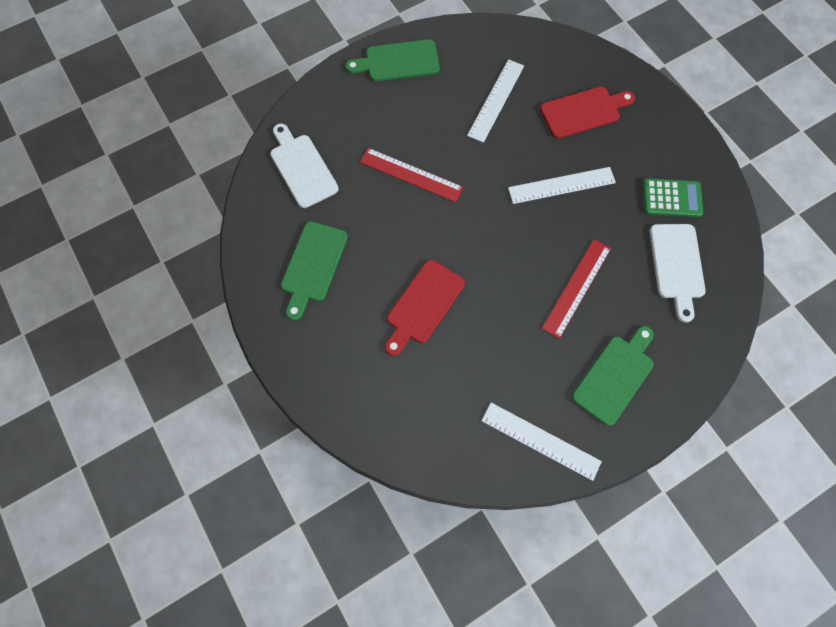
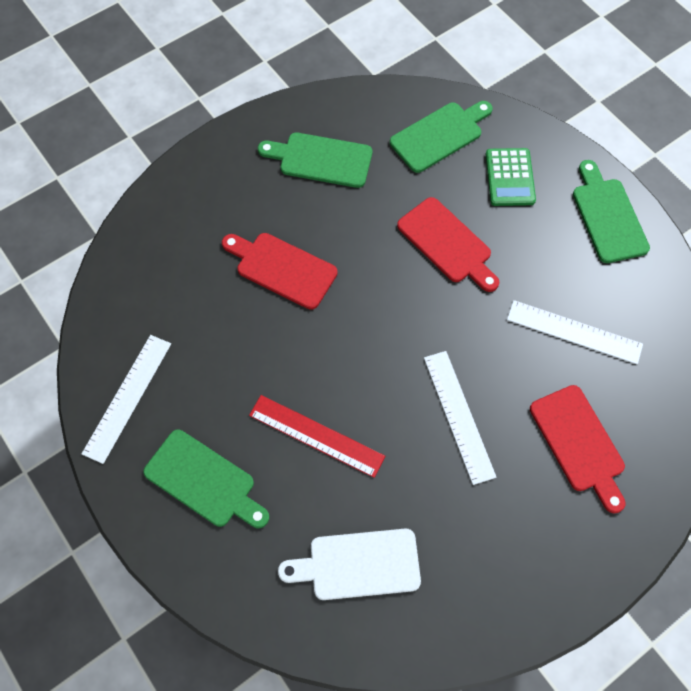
camera: 85 degrees right, 5 degrees down
white cutting board [270,123,339,208] -> green cutting board [390,101,493,173]
red ruler [360,148,463,202] -> red cutting board [397,197,499,292]
green calculator [642,178,703,217] -> green calculator moved to [486,148,536,206]

